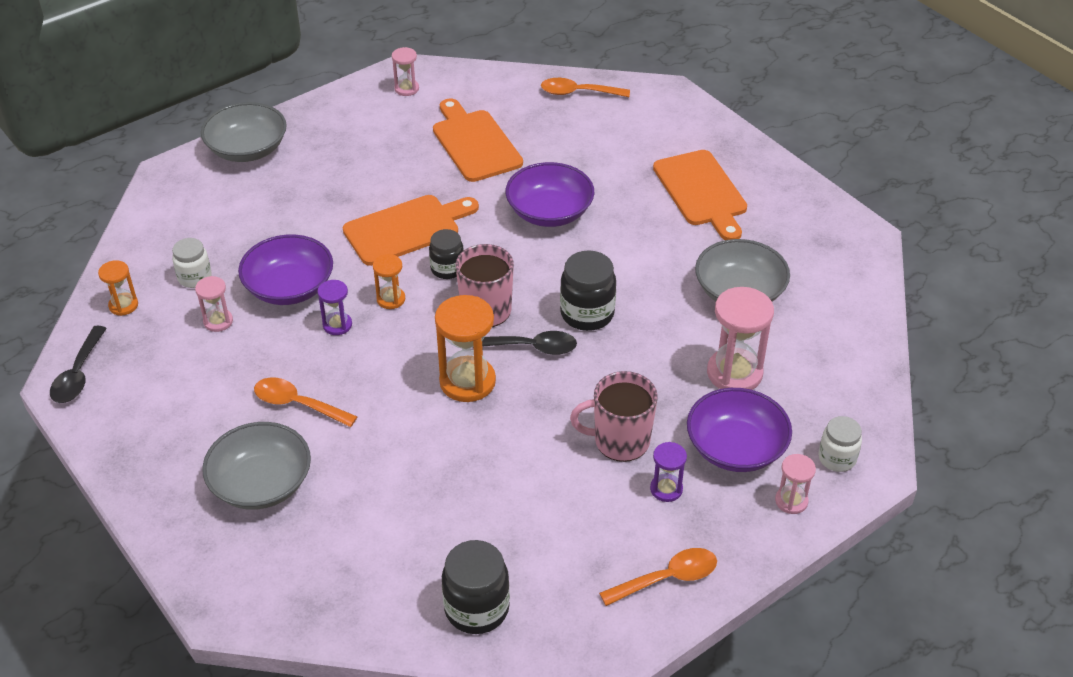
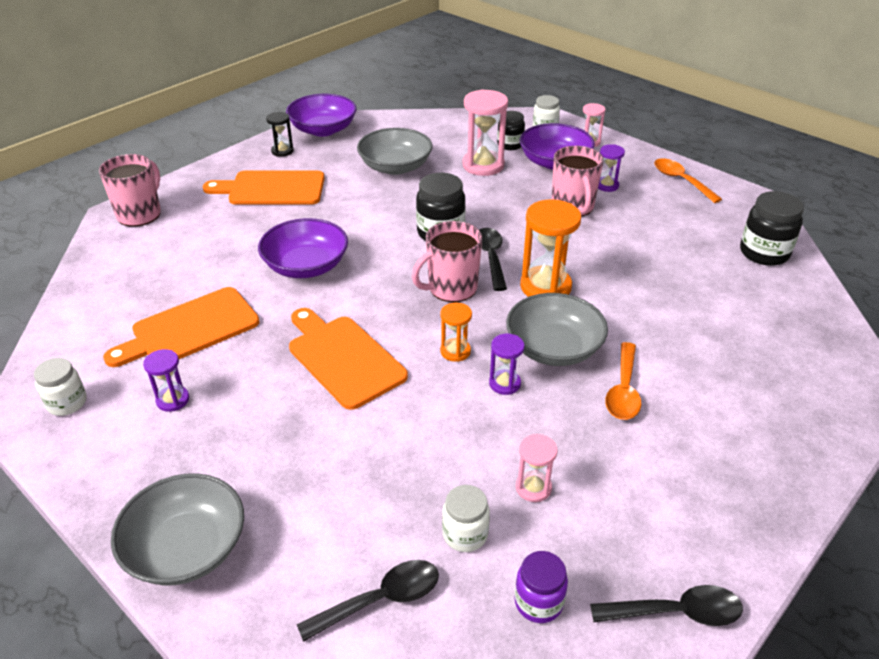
camera: 100 degrees left, 5 degrees down
orange hourglass [98,260,138,316] -> purple jar [515,551,568,623]
grey bowl [202,422,311,510] -> grey bowl moved to [506,293,608,366]
purple bowl [238,234,333,305] -> purple bowl moved to [286,94,357,136]
pink hourglass [392,47,419,96] -> white jar [34,358,87,416]
black jar [429,229,464,279] -> black jar moved to [497,111,525,150]
orange spoon [541,78,630,97] -> none
orange cutting board [653,150,747,240] -> orange cutting board turned 150 degrees counterclockwise [203,170,325,205]
none -> pink mug [99,154,161,227]
none -> purple hourglass [143,349,189,412]
none -> black hourglass [266,112,294,157]
none -> black spoon [297,560,439,642]

